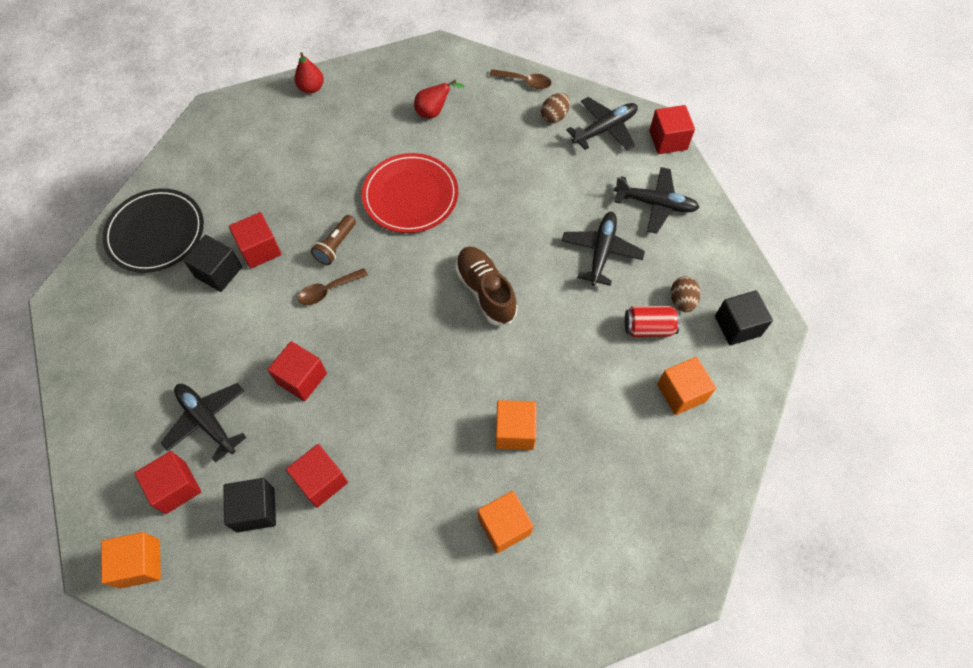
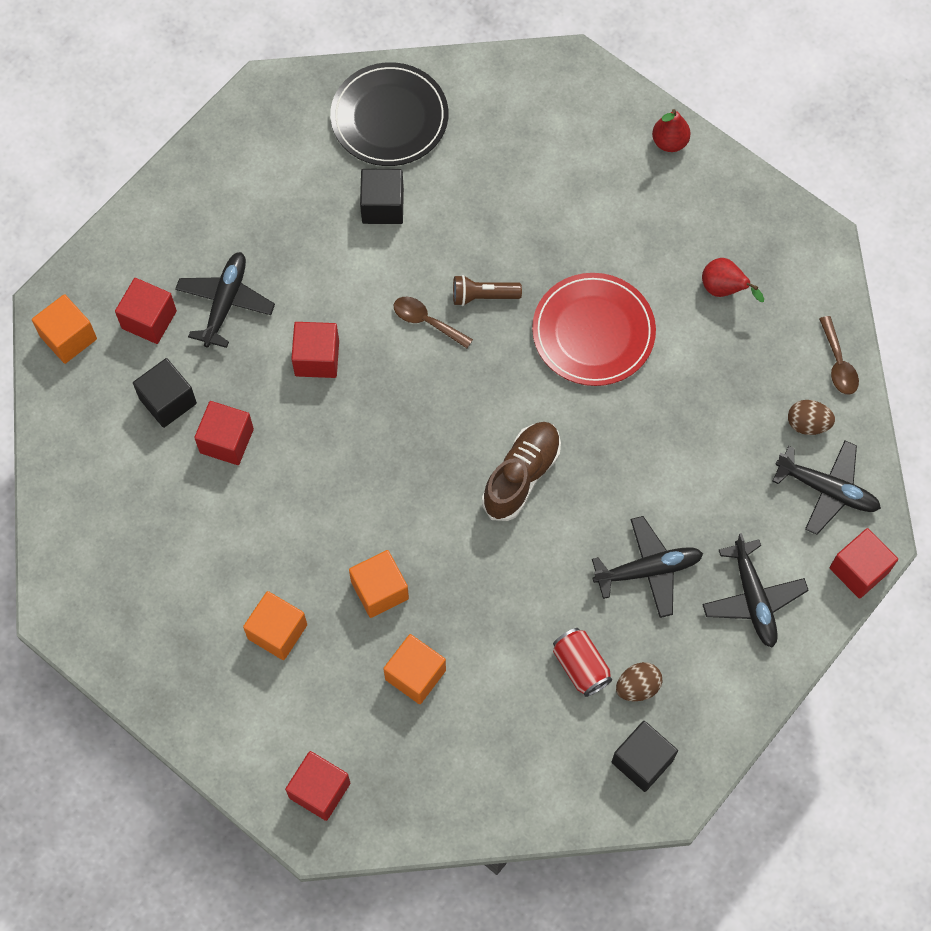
camera: 60 degrees right, 5 degrees up
red cube [229,212,282,268] -> red cube moved to [285,751,350,821]
orange cube [657,357,716,415] -> orange cube moved to [383,634,446,704]

